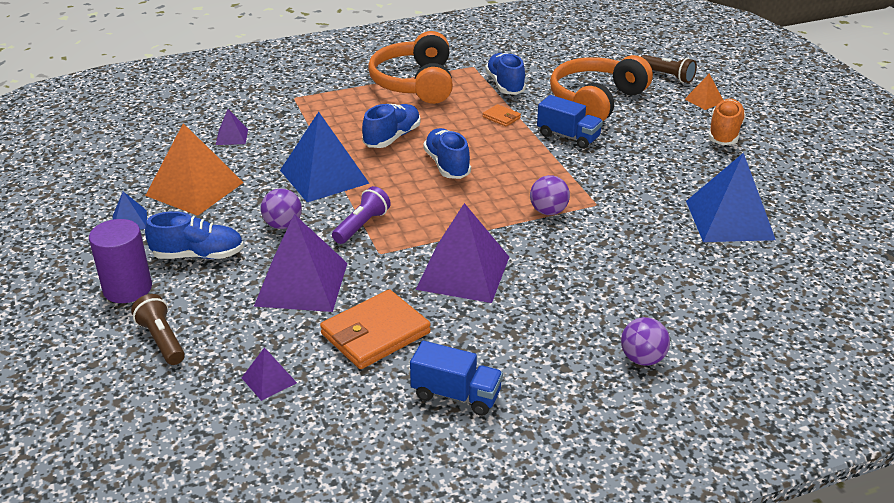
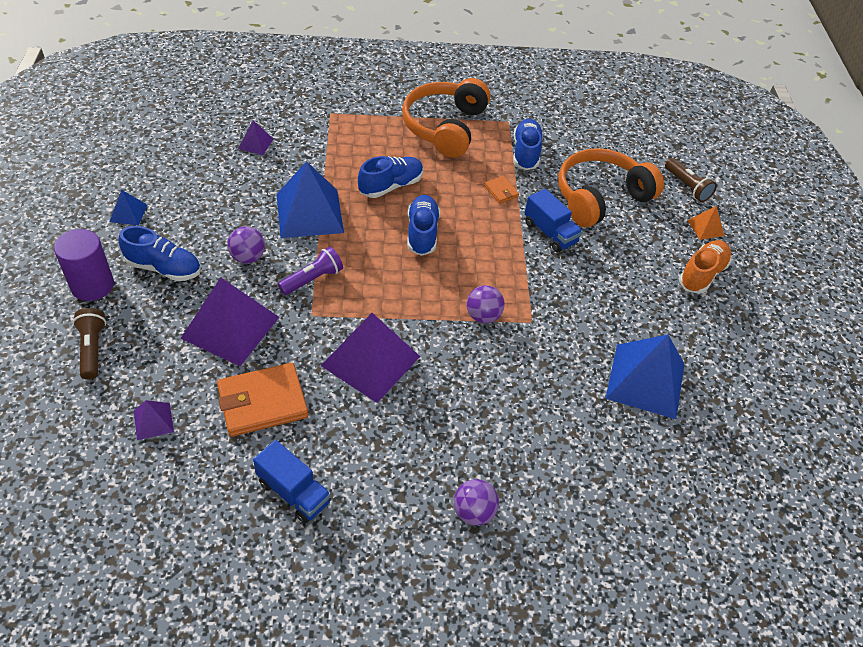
camera: 15 degrees right, 15 degrees up
orange pyramid [145,123,244,216] -> none

